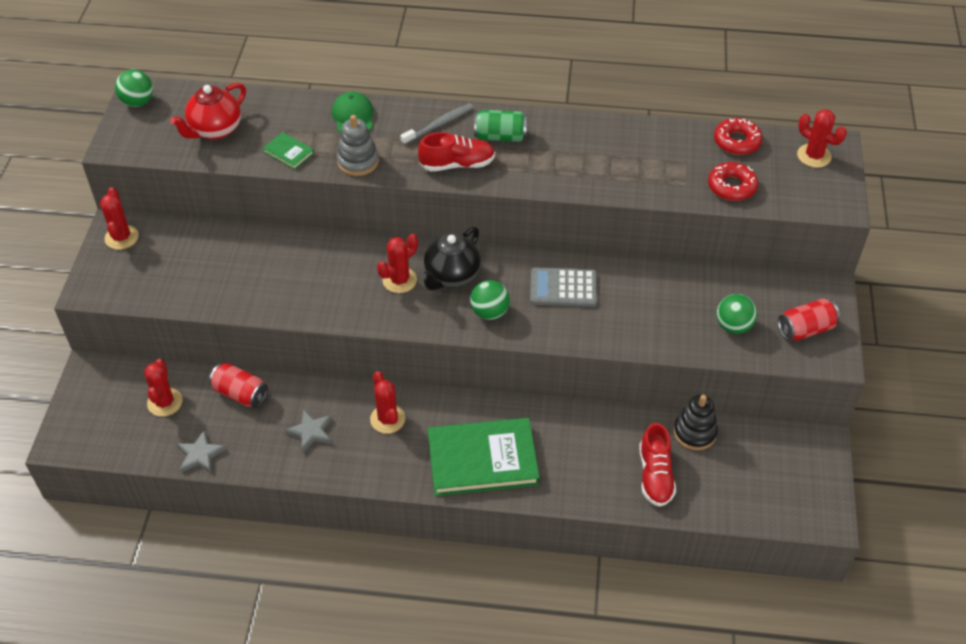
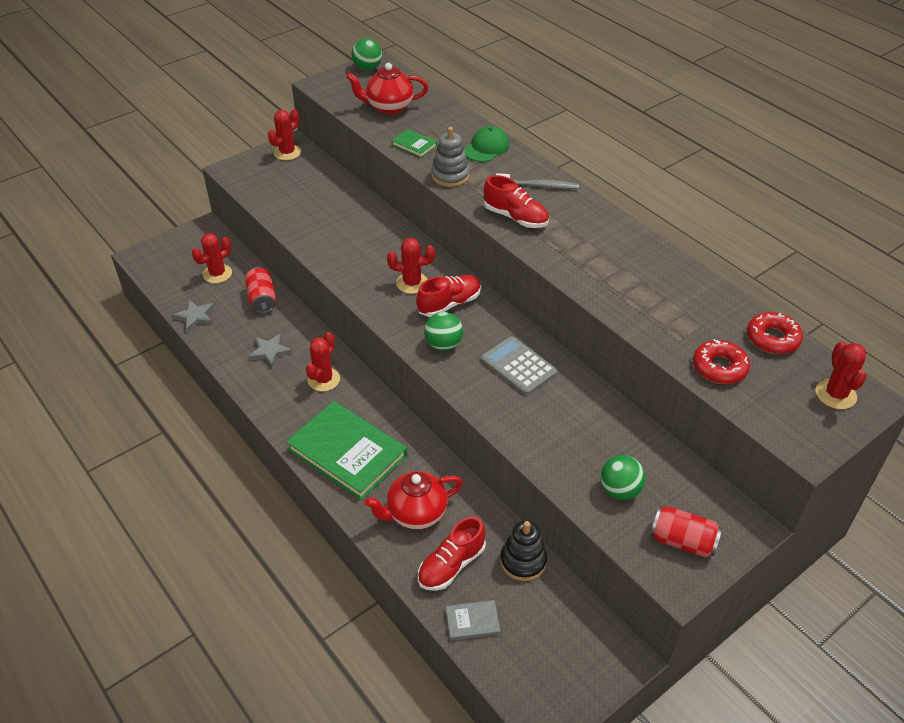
camera: 45 degrees right, 5 degrees down
green book [263,132,314,170] -> green book turned 45 degrees counterclockwise [392,129,437,158]
black teapot [420,227,481,290] -> red shoe [417,275,481,317]
green can [474,110,527,142] -> none
none -> red teapot [364,471,463,529]
none -> grey book [446,600,500,641]

